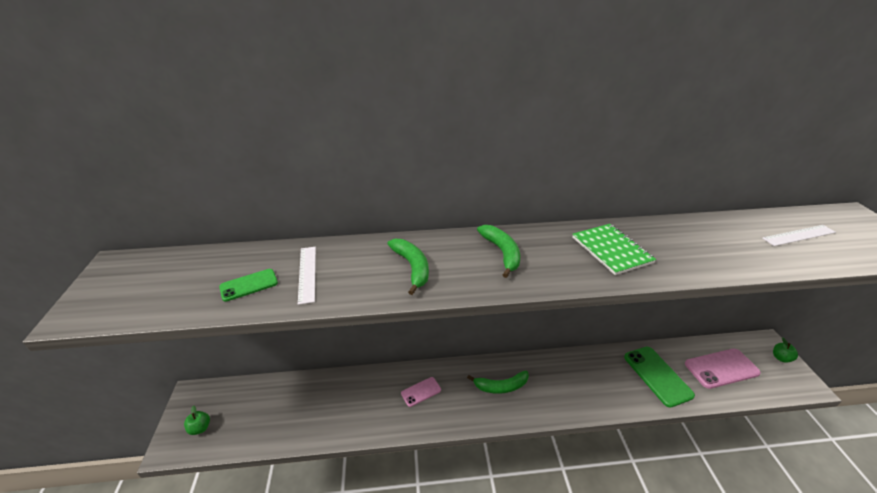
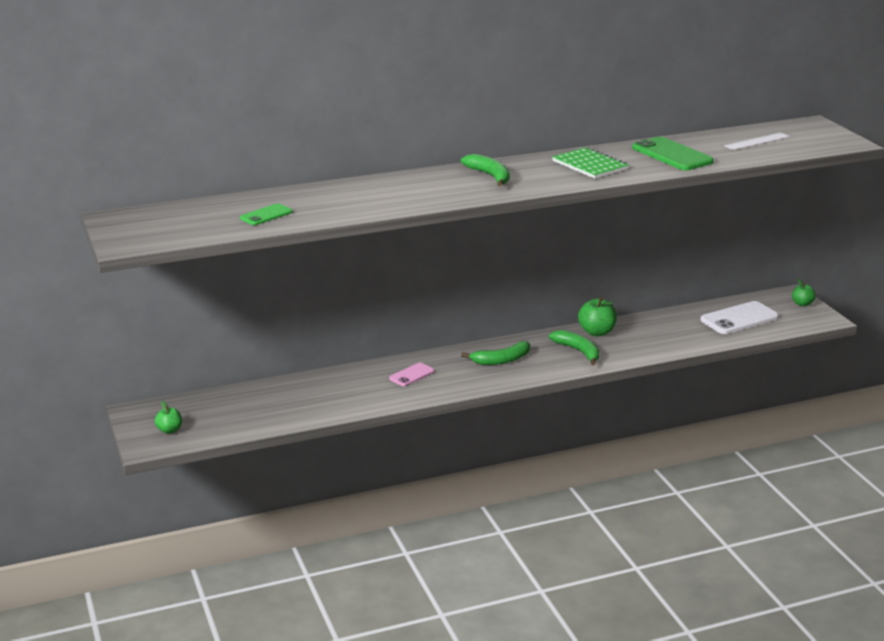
camera: 15 degrees left, 10 degrees down
white ruler [298,247,316,305] -> none
green banana [388,239,429,295] -> green banana moved to [549,330,600,365]
green phone [624,347,695,408] -> green phone moved to [632,137,714,170]
pink phone [685,349,761,389] -> white phone [701,301,779,334]
none -> green apple [578,297,617,336]

